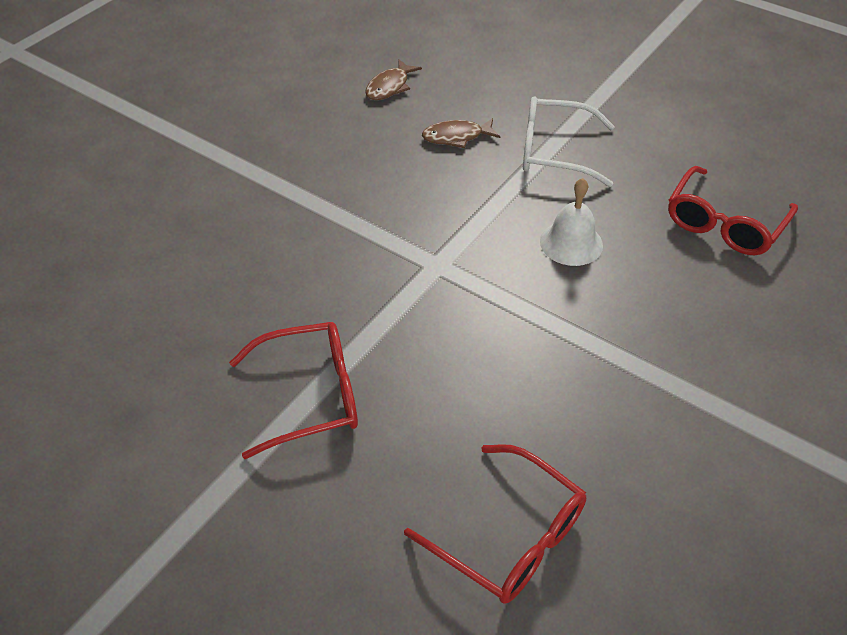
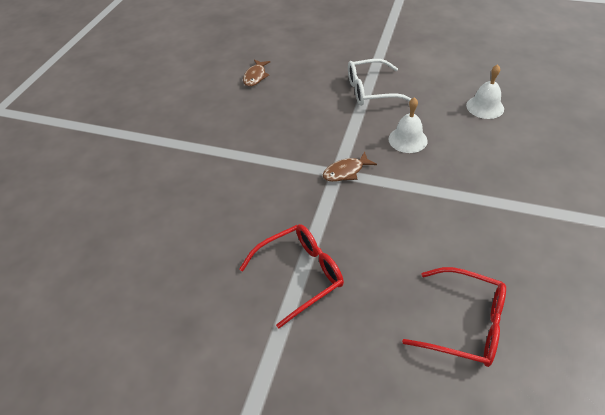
camera: 15 degrees left, 0 degrees up
brown fish [422,118,500,148] -> brown fish moved to [323,152,377,182]
red glasses [668,166,798,255] -> white bell [466,64,504,119]

